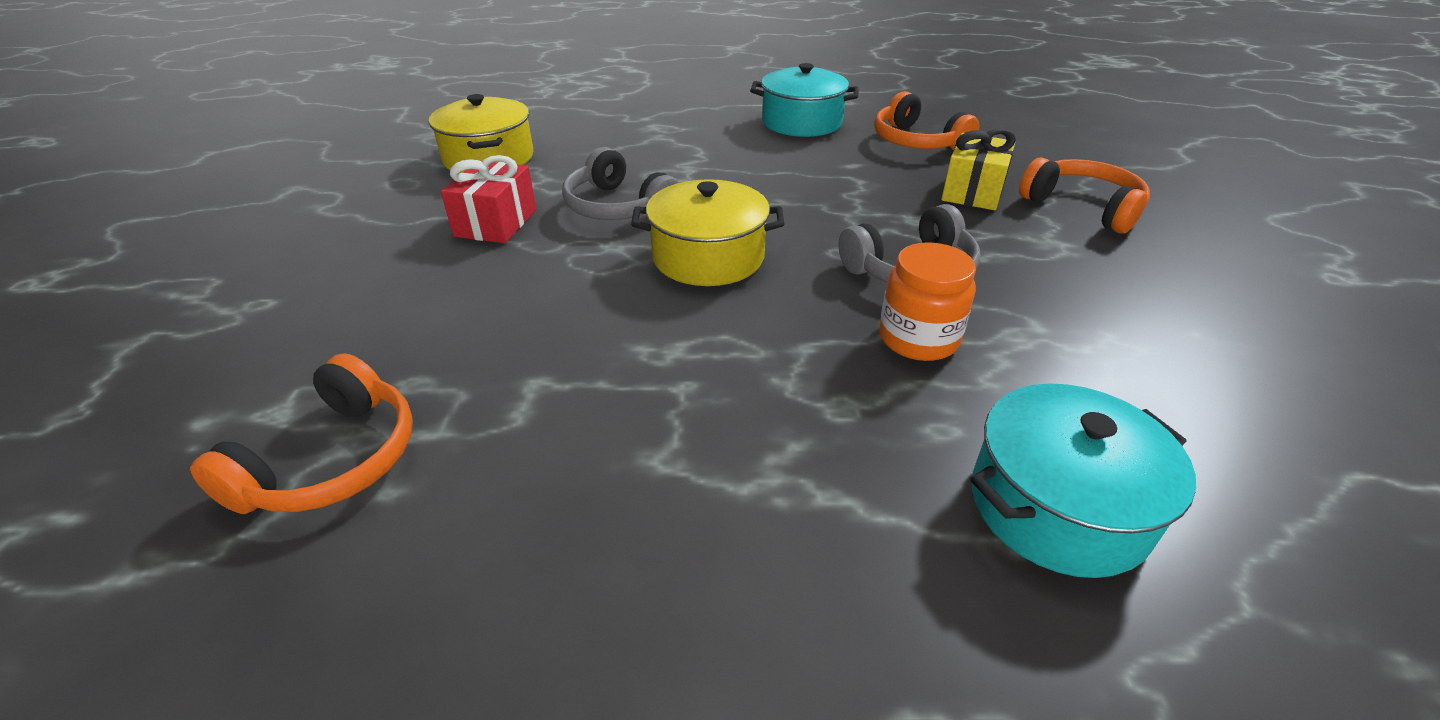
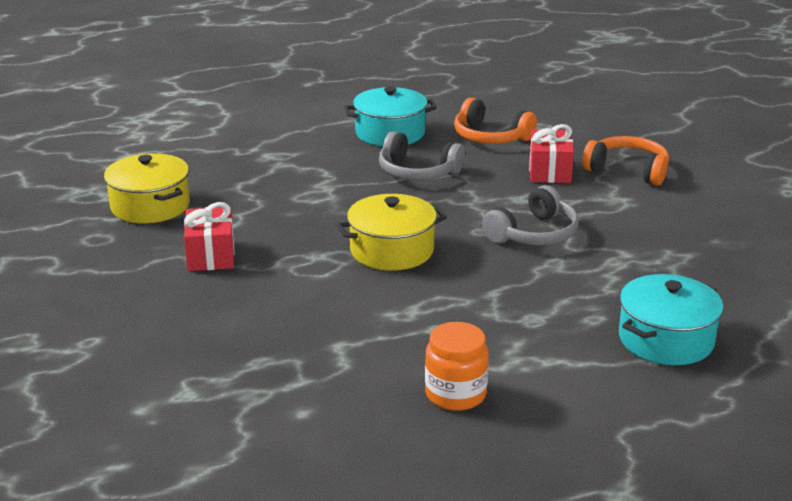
camera: 20 degrees left, 10 degrees down
orange headphones [190,353,413,514] -> none
grey headphones [562,147,679,220] -> grey headphones moved to [379,131,465,180]
orange jar [879,242,976,361] -> orange jar moved to [425,322,489,411]
yellow gift [941,128,1016,210] -> red gift [529,124,574,183]

